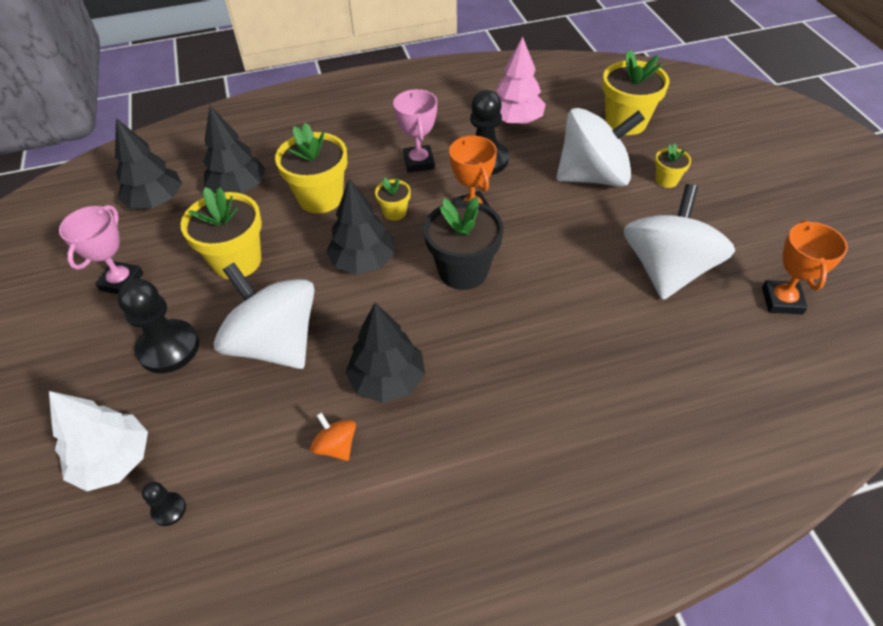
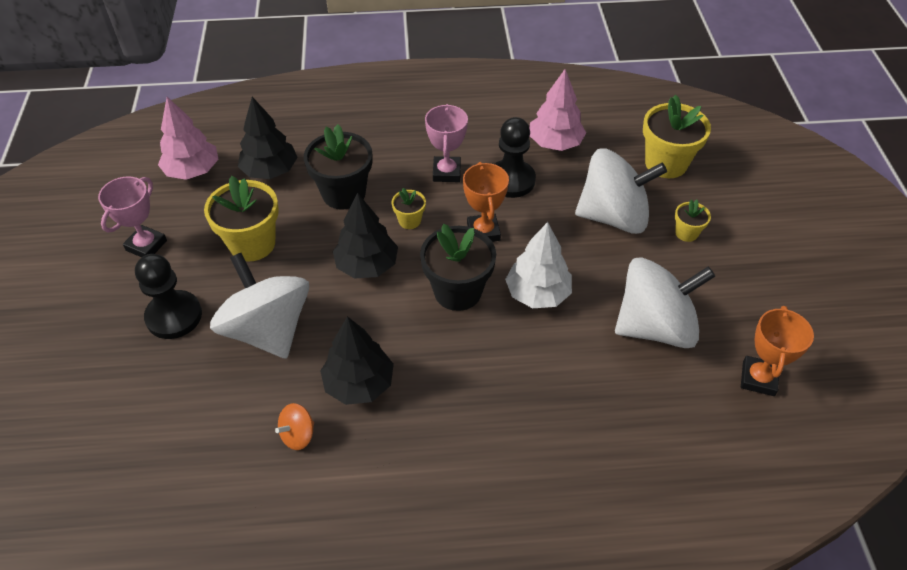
camera: 10 degrees right, 0 degrees up
white tree [49,391,148,491] -> white tree moved to [505,222,572,308]
black tree [115,118,182,208] -> pink tree [158,97,219,180]
black pawn [142,482,186,526] -> none
yellow flower pot [275,123,348,213] -> black flower pot [304,124,372,210]
orange spinning top [310,412,356,461] -> orange spinning top turned 105 degrees counterclockwise [275,403,314,450]
white spinning top [624,184,735,300] -> white spinning top turned 45 degrees clockwise [615,257,715,348]

